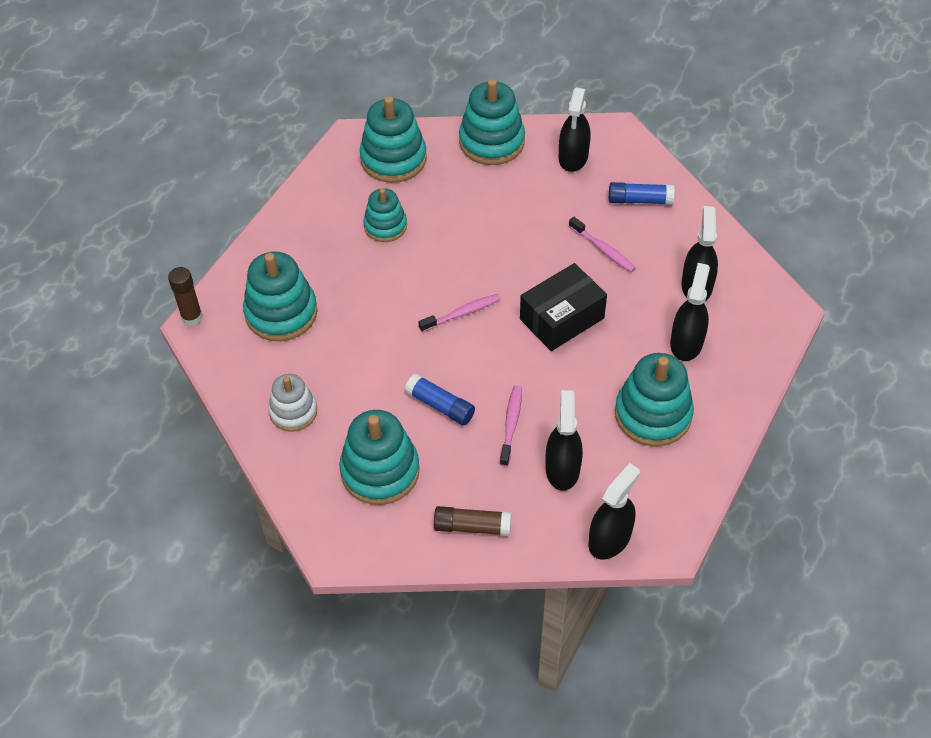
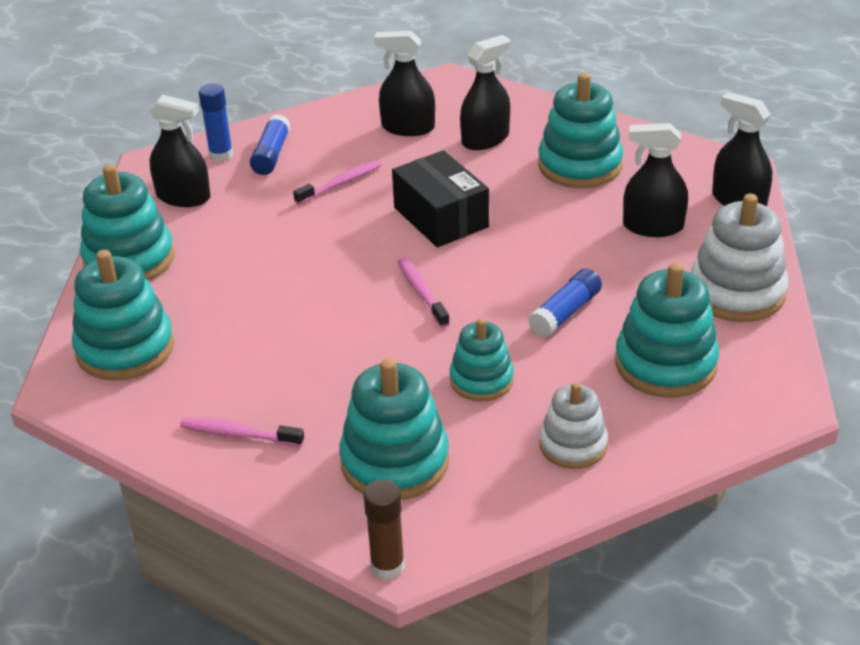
camera: 85 degrees left, 15 degrees down
turquoise stacking toy [363,188,407,242] -> turquoise stacking toy moved to [450,318,514,402]
brown glue stick [434,506,511,536] -> white stacking toy [691,193,788,322]
pink toothbrush [500,386,522,466] -> pink toothbrush moved to [180,418,304,447]
black spray bottle [670,263,710,361] -> black spray bottle turned 120 degrees clockwise [460,35,510,150]
none -> blue glue stick [199,83,233,162]

